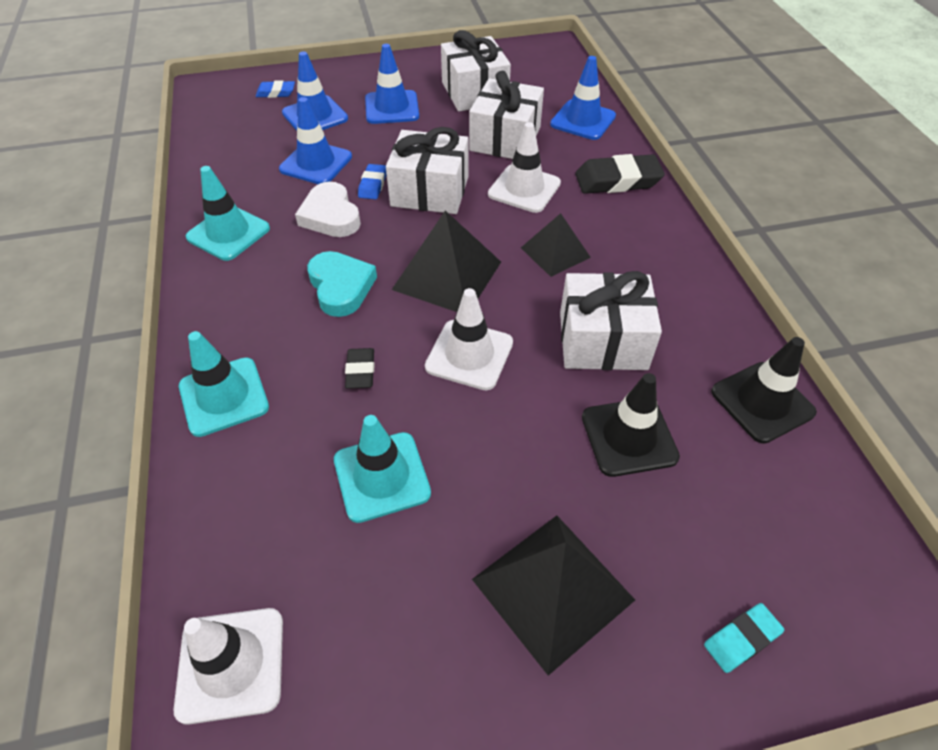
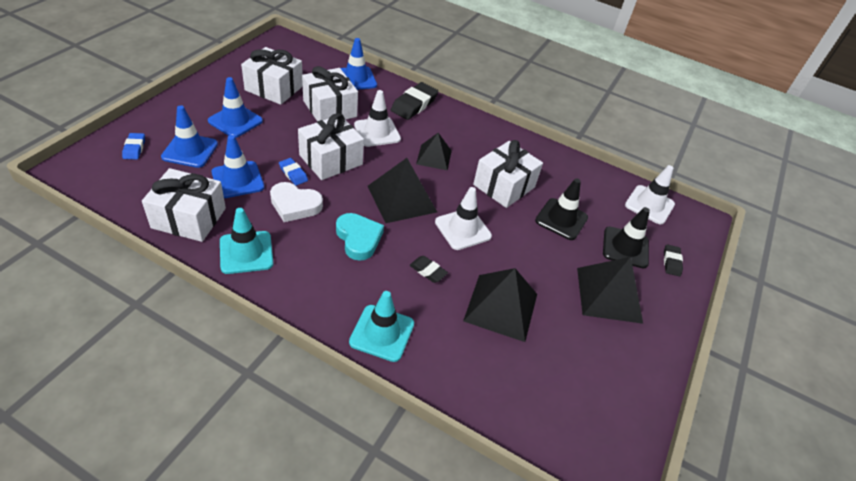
camera: 55 degrees left, 5 degrees down
white traffic cone [173,608,283,725] -> white traffic cone moved to [625,165,675,224]
blue eraser [256,80,295,98] -> blue eraser turned 45 degrees counterclockwise [122,133,145,160]
turquoise heart [307,251,377,317] -> turquoise heart turned 45 degrees clockwise [336,213,384,261]
turquoise traffic cone [334,415,431,523] -> black pyramid [463,268,537,342]
turquoise eraser [704,603,784,673] -> black eraser [664,244,683,277]
black traffic cone [711,337,817,444] -> black traffic cone moved to [603,207,650,269]
none -> white gift [142,168,226,242]

